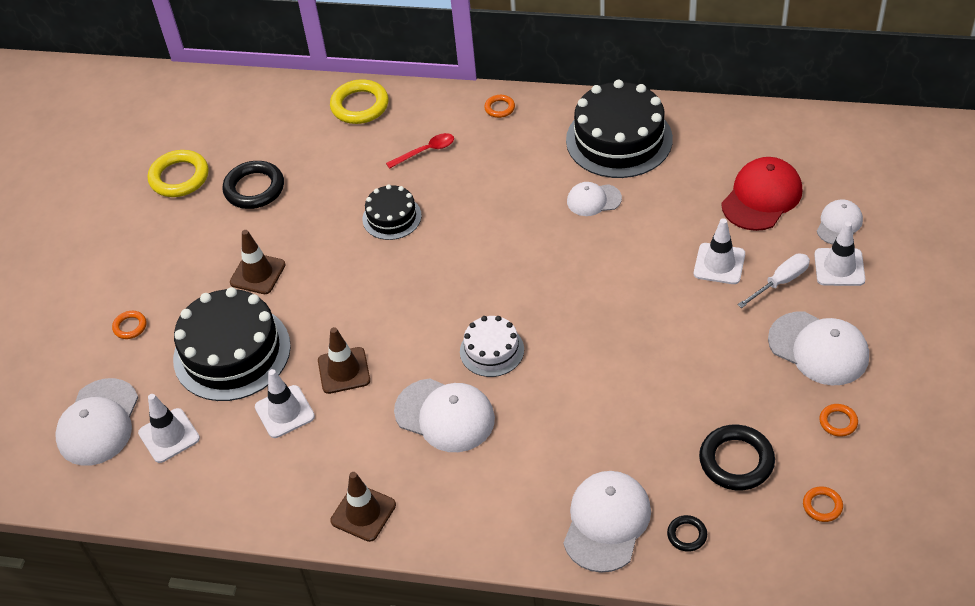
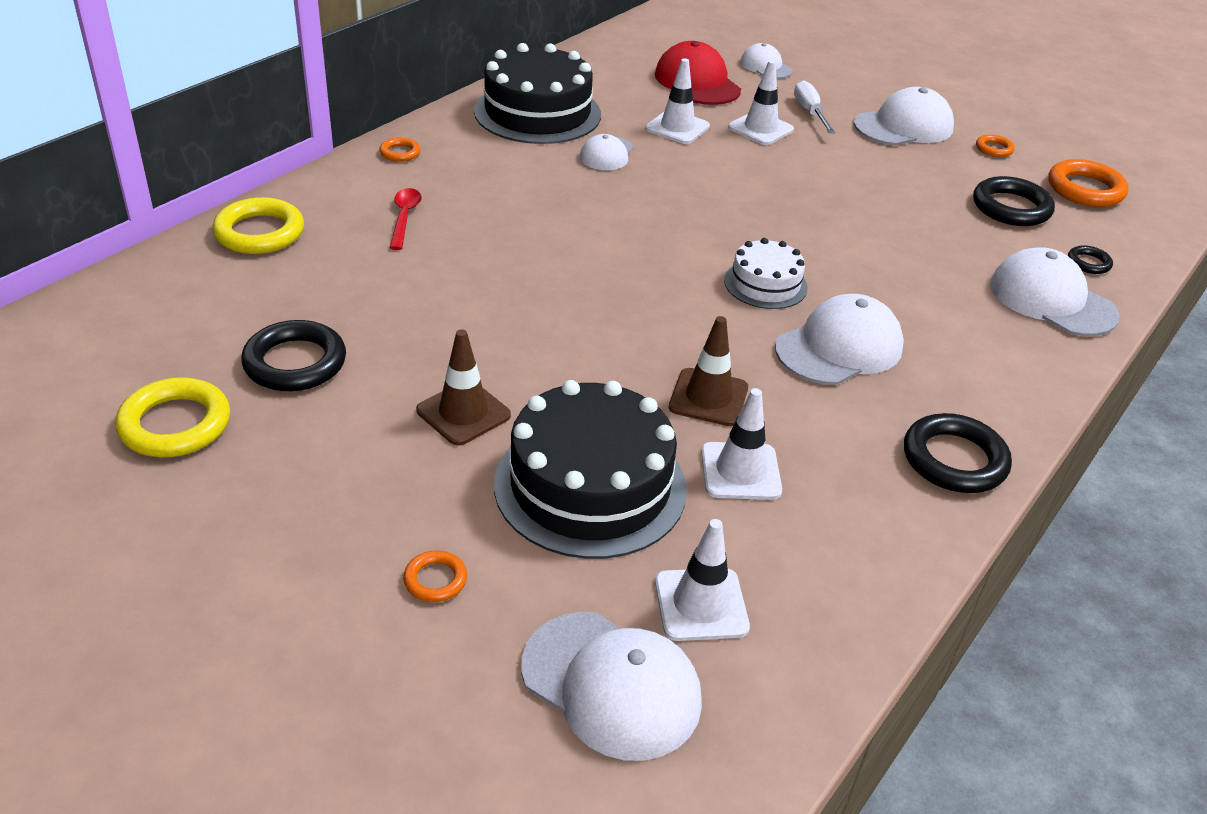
camera: 70 degrees left, 10 degrees down
brown traffic cone [330,472,396,542] -> black ring [904,413,1012,493]
black cake [362,184,422,240] -> none
orange ring [803,486,843,522] -> orange ring [1048,159,1129,207], size x1.94
white traffic cone [814,222,865,286] -> white traffic cone moved to [645,58,710,144]

